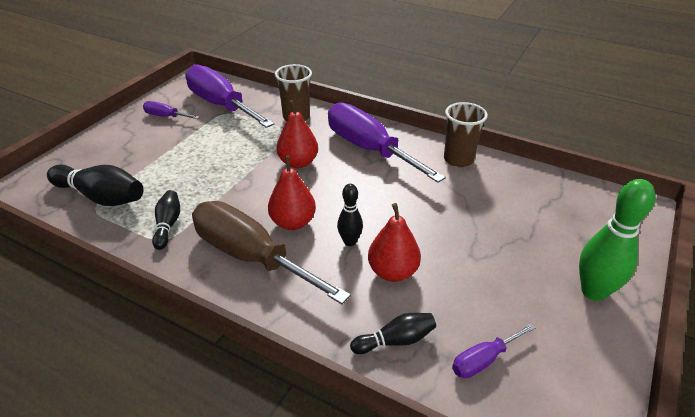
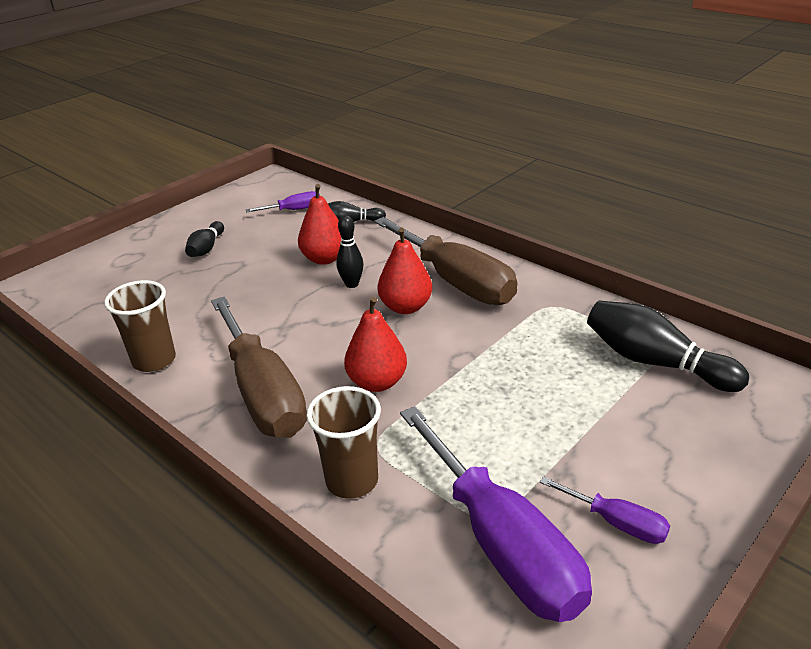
camera: 165 degrees left, 5 degrees down
black bowling pin [152,190,180,250] -> black bowling pin moved to [185,221,224,257]
purple screwdriver [328,102,446,183] -> brown screwdriver [211,296,307,438]
green bowling pin [579,179,655,301] -> none

